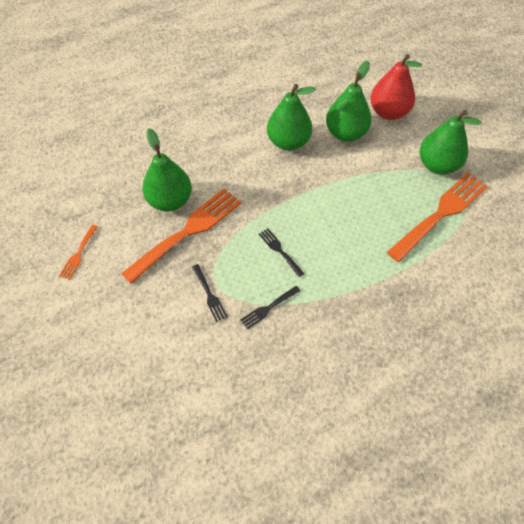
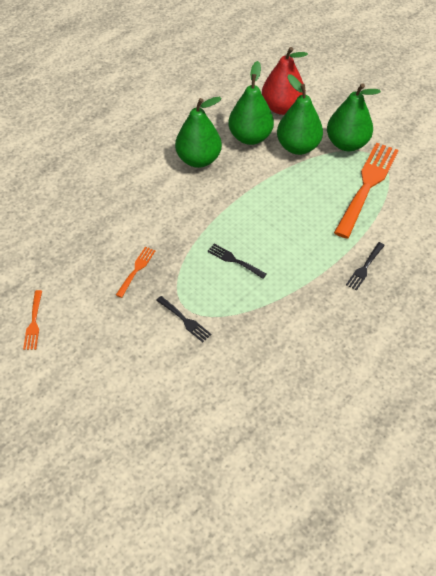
camera: 20 degrees left, 5 degrees down
orange fork [121,188,241,284] -> orange fork [116,247,156,298], size x0.45
green pear [142,128,192,212] -> green pear moved to [277,74,323,155]
black fork [240,286,300,329] -> black fork moved to [346,242,385,291]

